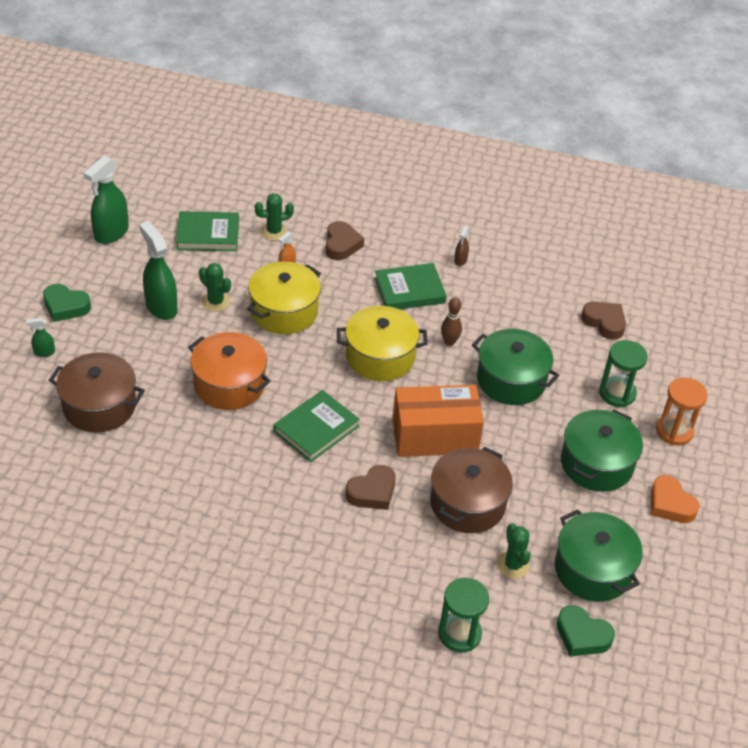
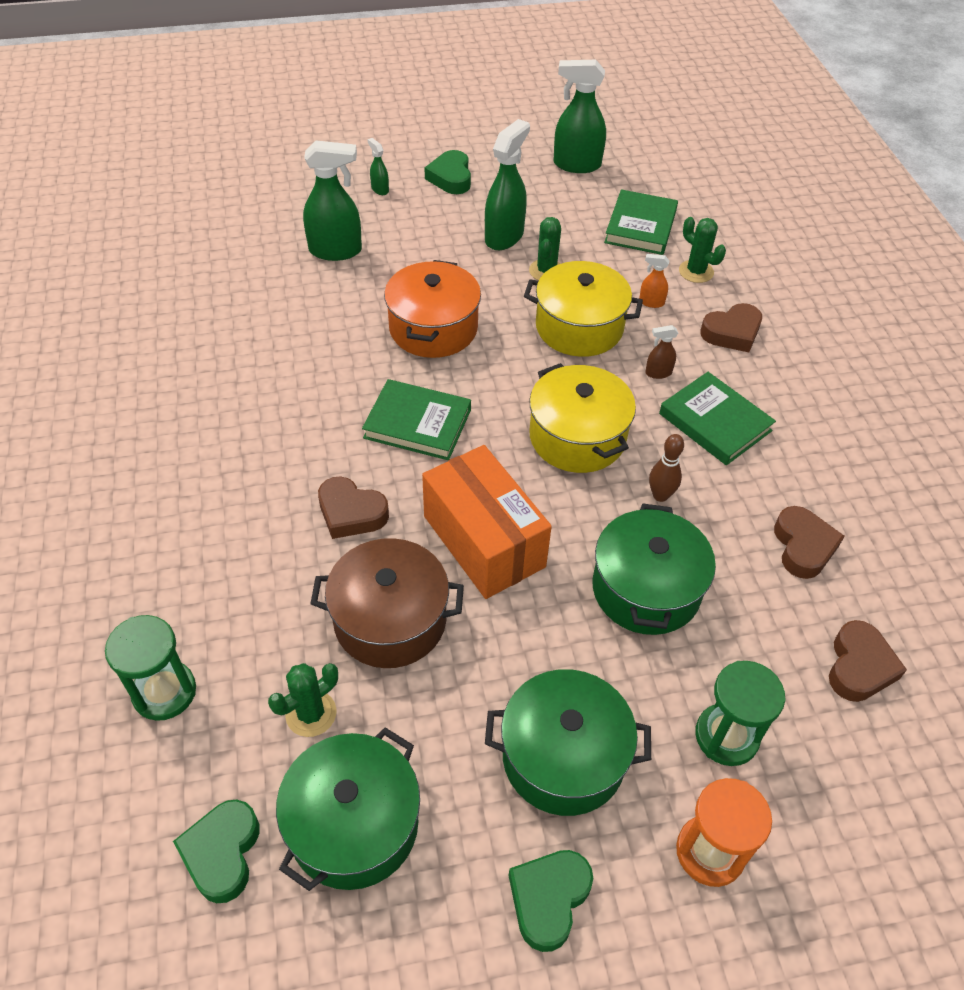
camera: 65 degrees right, 5 degrees up
brown pot [49,352,145,433] -> green spray bottle [303,140,362,261]
green book [176,211,239,251] -> green book turned 45 degrees clockwise [604,189,678,255]
brown spray bottle [454,226,469,266] -> brown spray bottle moved to [645,325,678,379]
orange heart [651,475,700,523] -> green heart [509,850,593,952]
none -> brown heart [774,506,845,579]

